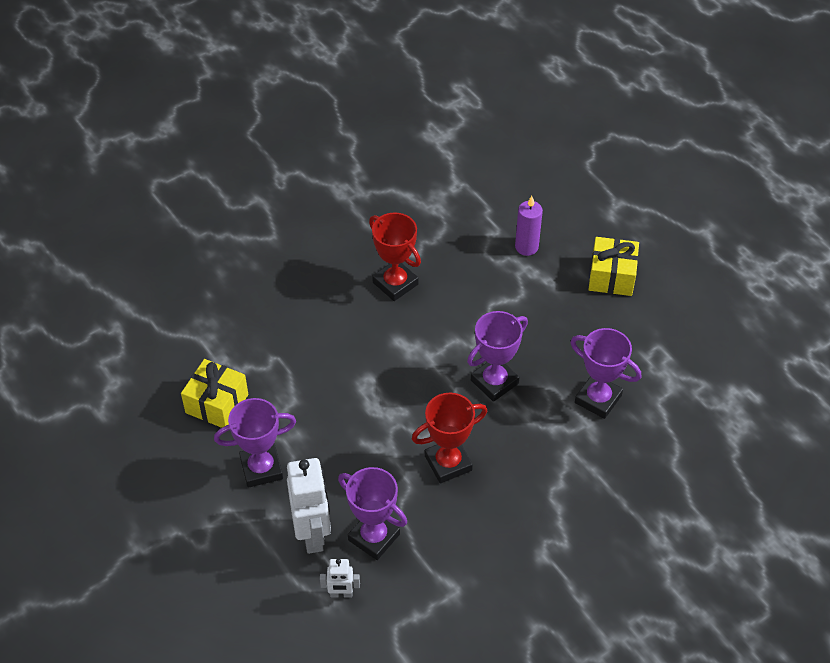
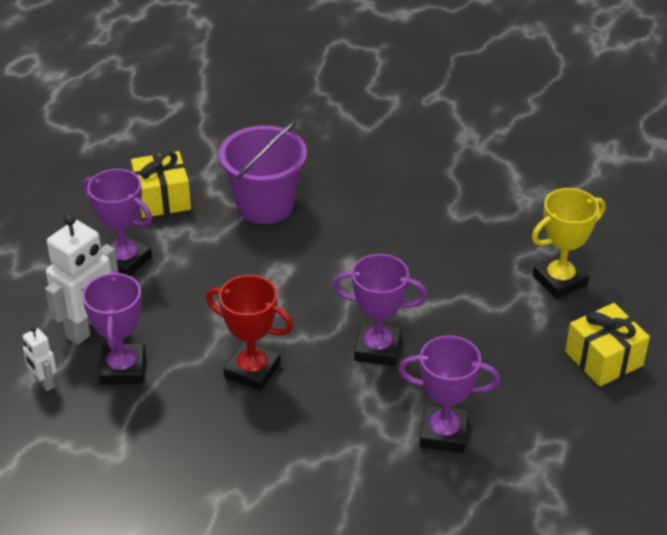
camera: 50 degrees right, 10 degrees down
red trophy [369,213,421,301] -> none
purple candle [515,196,543,256] -> yellow trophy [532,188,606,299]
purple trophy [570,328,641,419] -> purple trophy turned 75 degrees counterclockwise [398,336,500,453]
none -> purple bucket [219,120,307,224]

